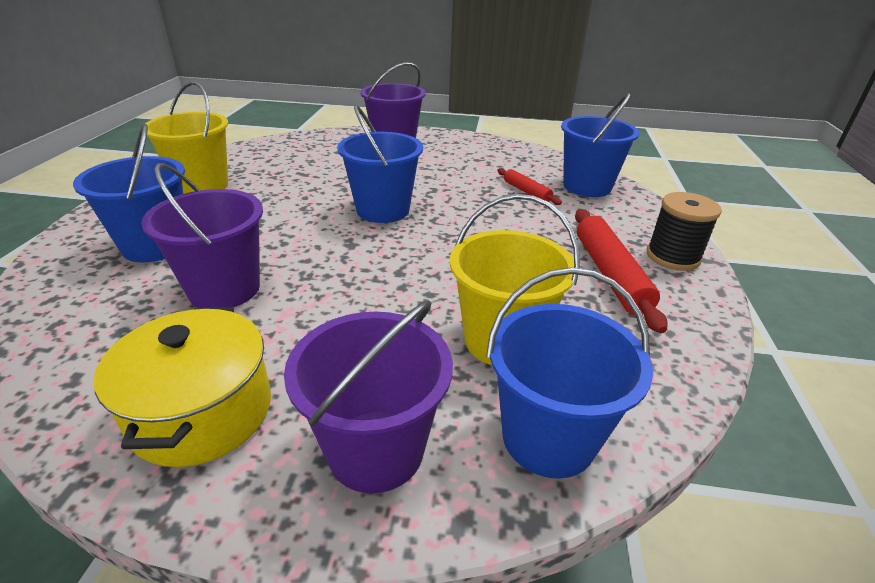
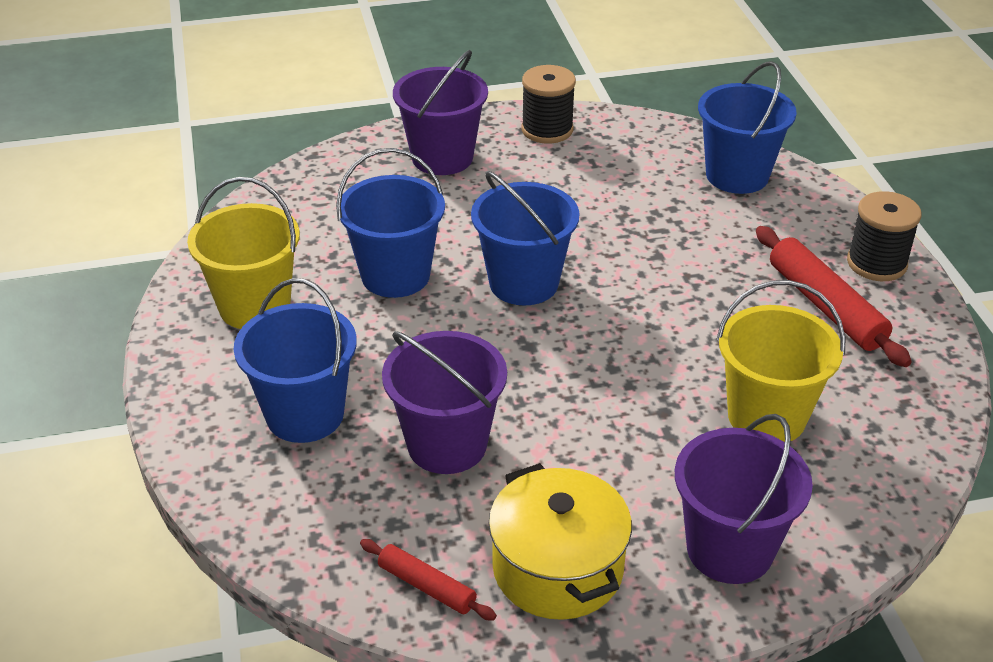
camera: 20 degrees left, 5 degrees up
blue bucket [486,268,653,479] -> blue bucket moved to [336,148,445,298]
red rolling pin [497,168,562,205] -> red rolling pin moved to [360,539,497,620]
none -> black spool [522,65,576,144]

